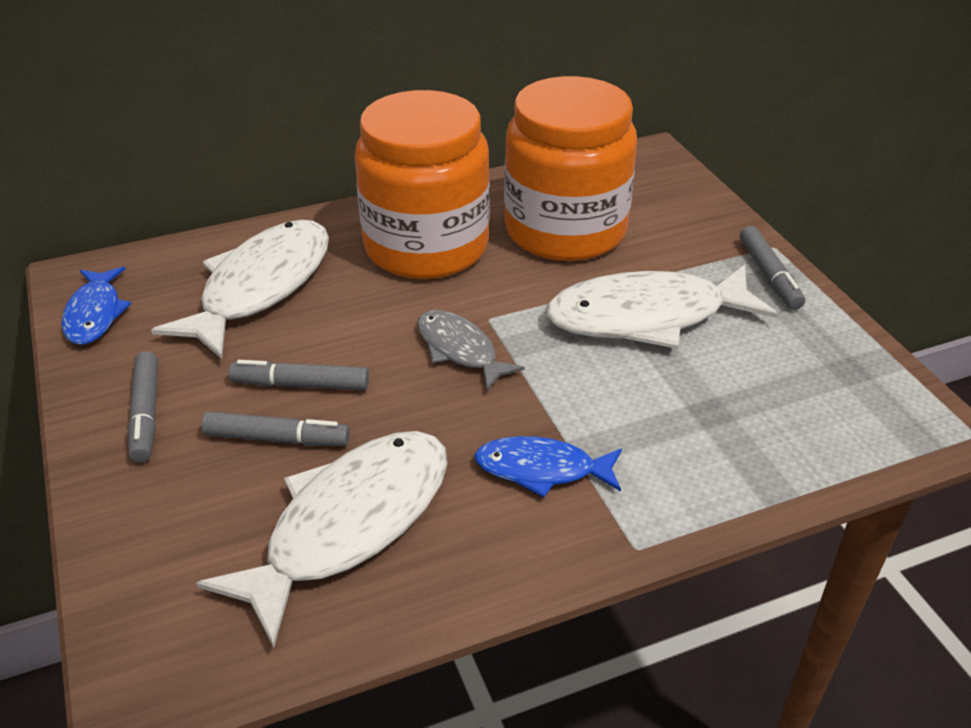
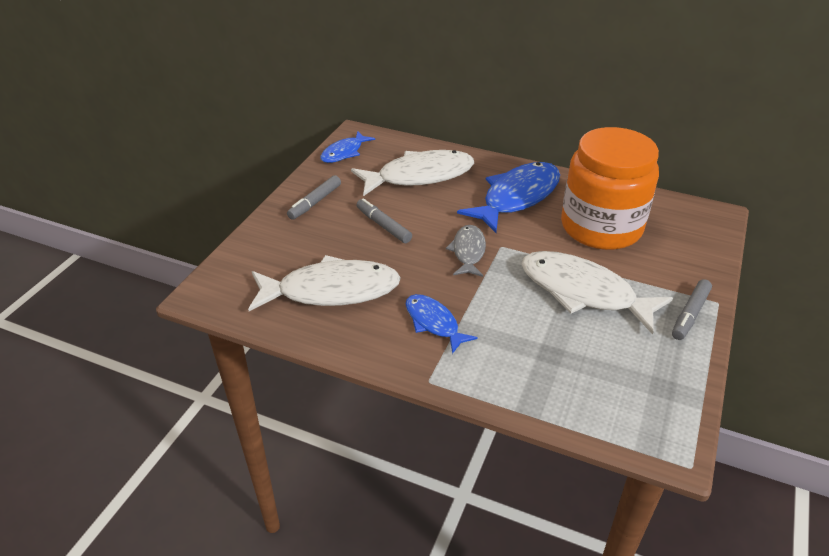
camera: 45 degrees right, 0 degrees up
grey marker [201,411,350,446] -> none
orange jar [355,90,490,279] -> blue fish [457,162,560,233]

